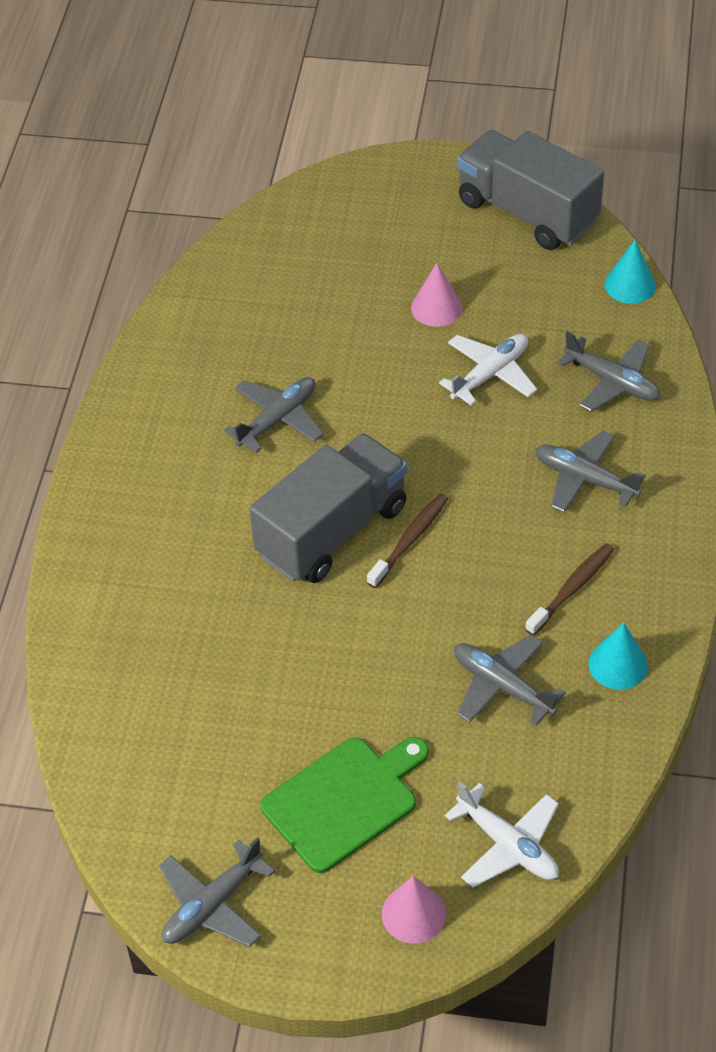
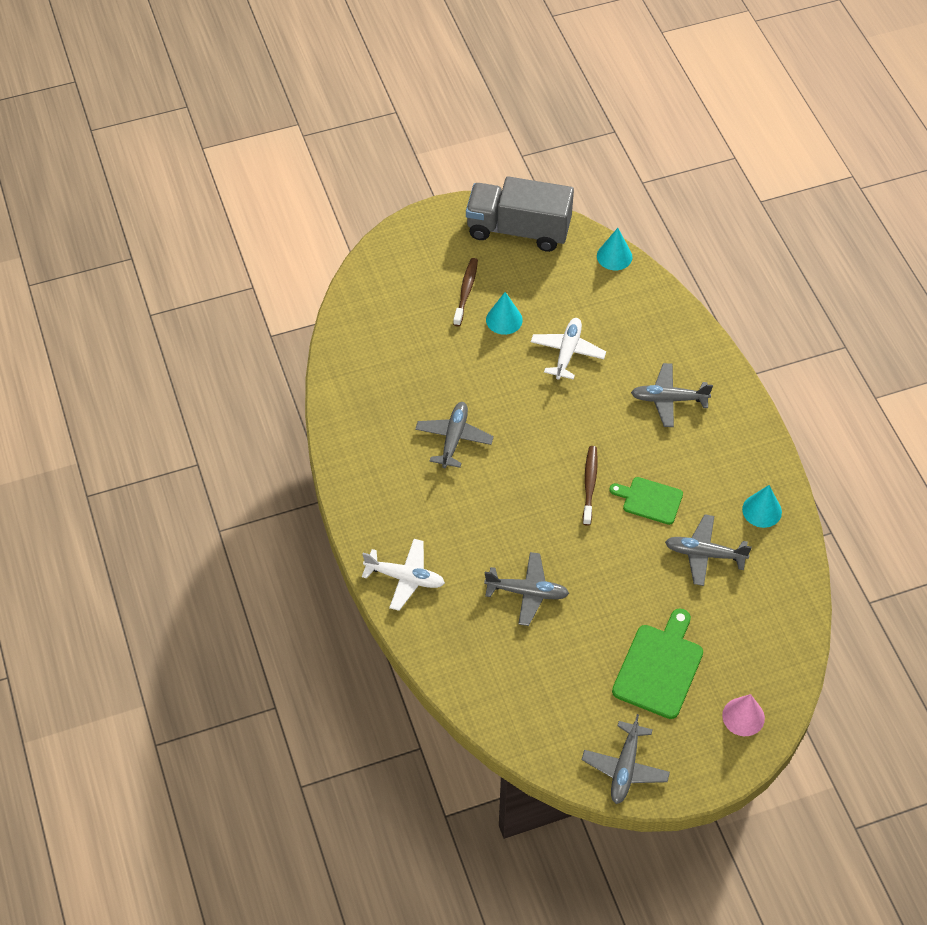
camera: 30 degrees left, 5 degrees up
grey truck [250,433,407,583] -> none
pink cone [411,263,462,327] -> turquoise cone [486,292,523,335]
white plane [445,781,559,888] -> white plane moved to [362,539,445,611]
brown toothbrush [525,543,614,636] -> brown toothbrush moved to [453,258,478,326]
grey plane [557,331,660,412] -> grey plane moved to [484,552,569,626]
none -> green cutting board [609,477,683,525]

